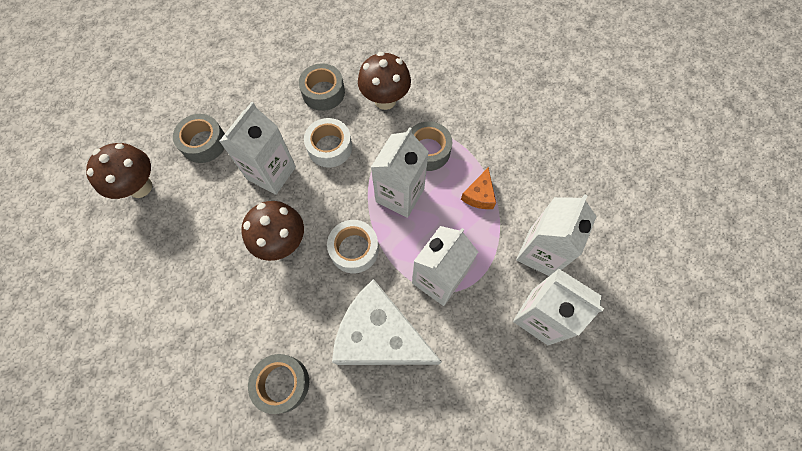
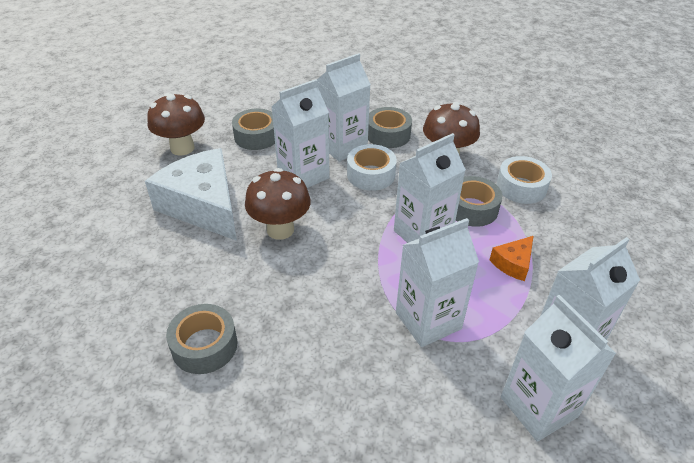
camera: 25 degrees right, 25 degrees down
white tape [327,220,379,273] -> white tape moved to [497,156,552,204]
white cheese [332,279,442,365] -> white cheese moved to [145,148,237,241]
none -> white carton [317,53,371,162]

